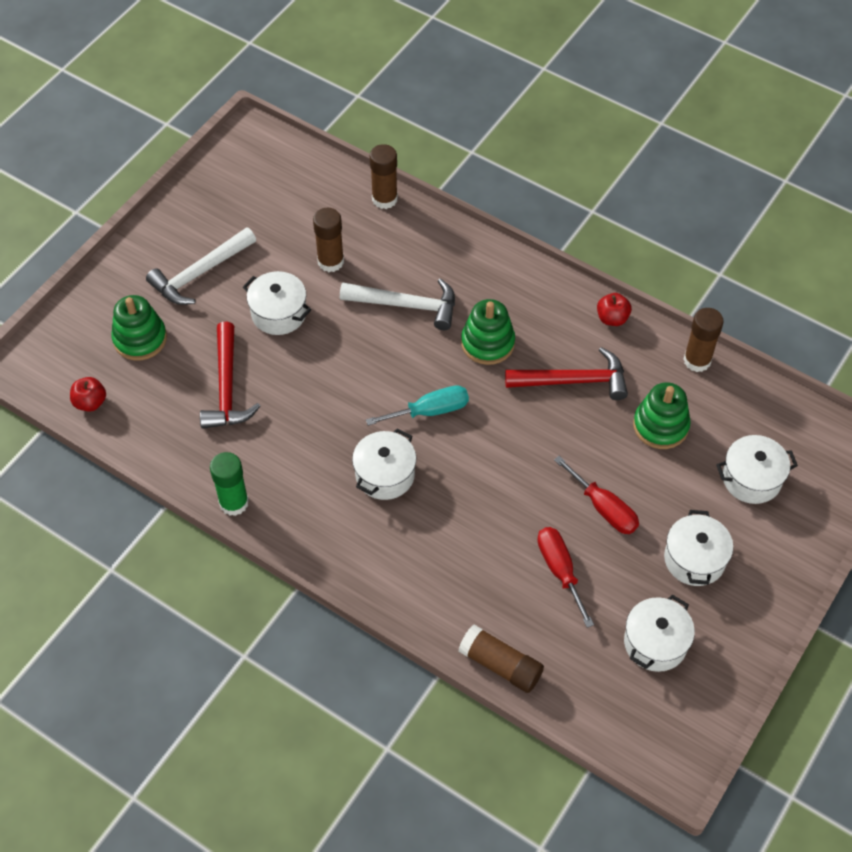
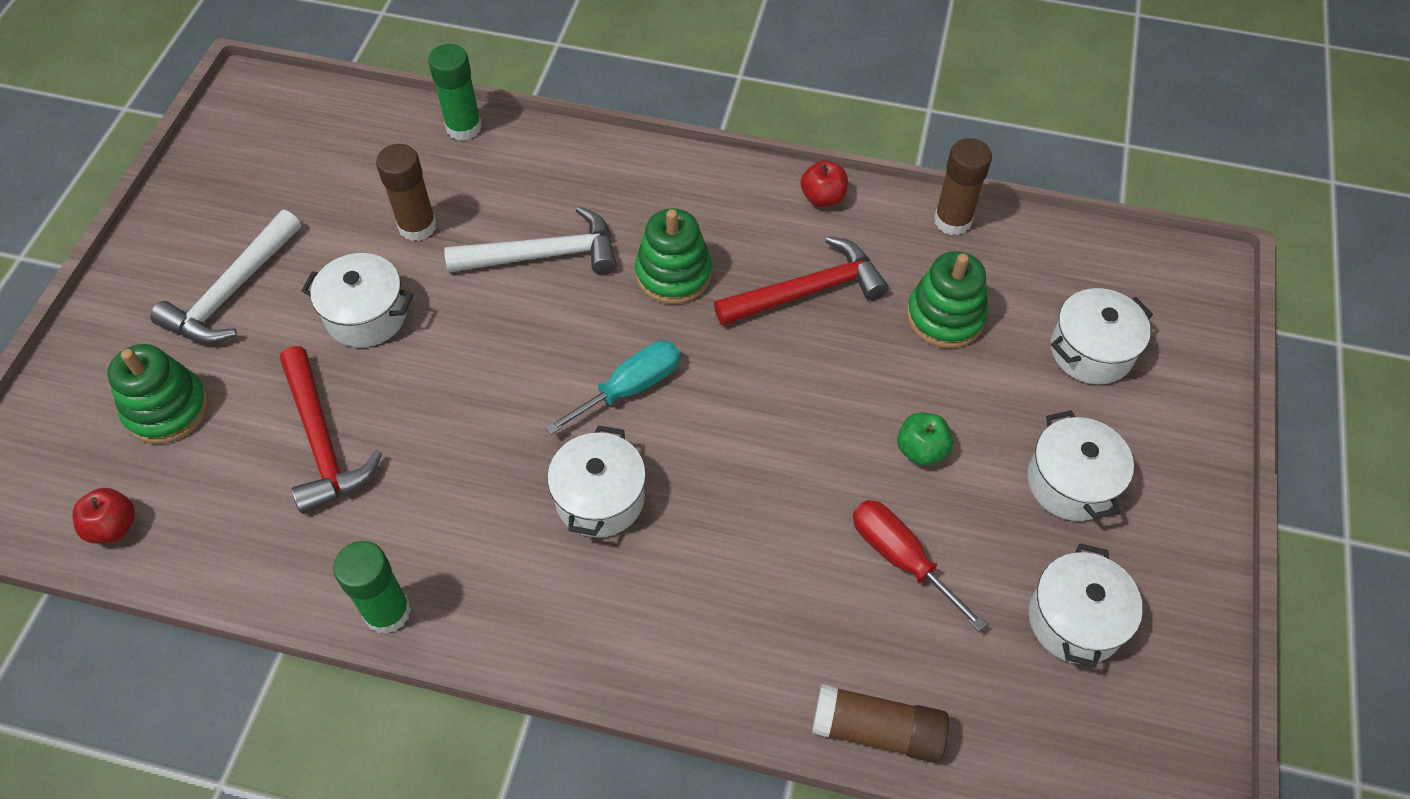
camera: 20 degrees left, 0 degrees up
brown glue stick [370,144,398,209] -> green glue stick [428,44,482,141]
red screwdriver [554,456,639,534] -> green apple [897,413,953,466]

